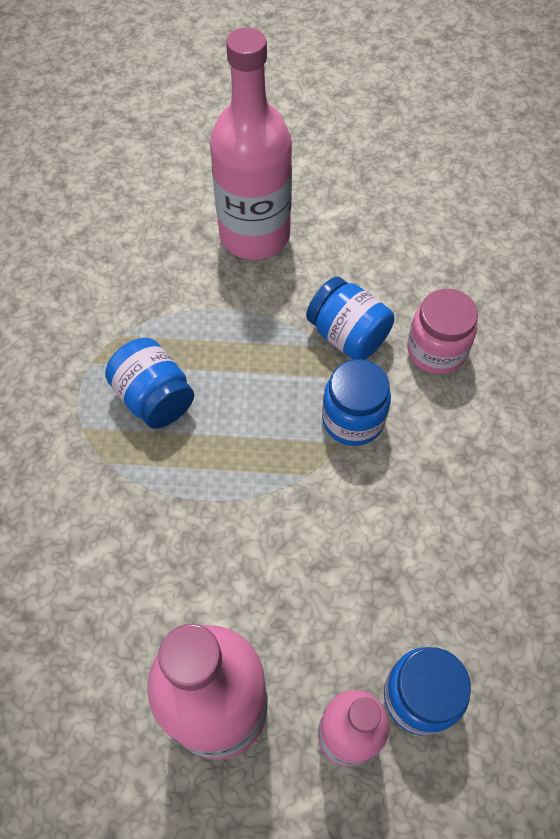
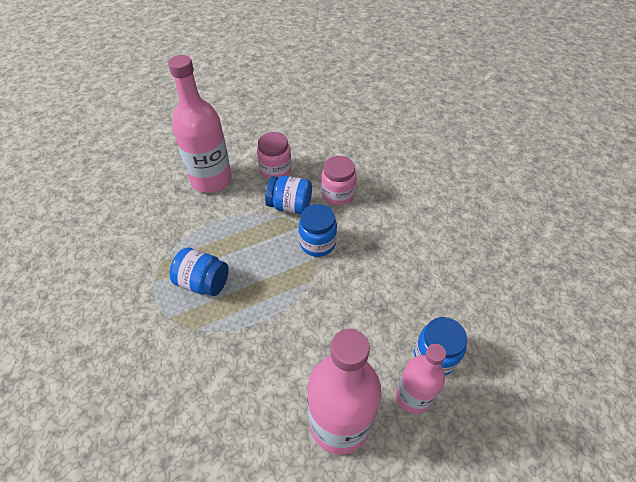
camera: 30 degrees left, 10 degrees down
none -> pink jar [257,132,292,179]

